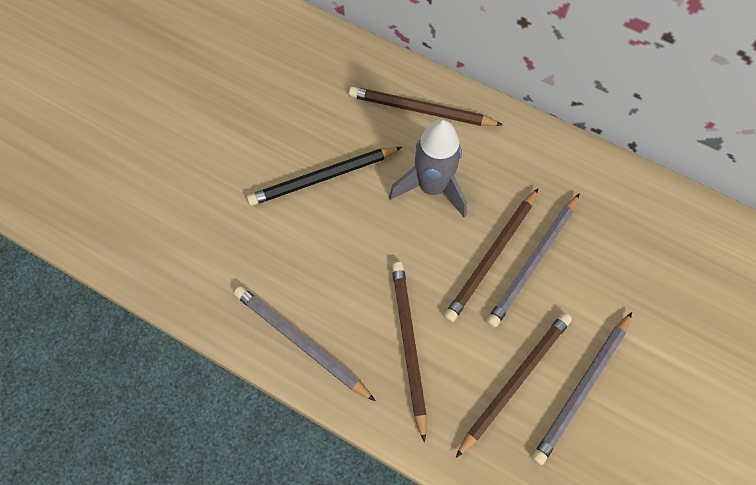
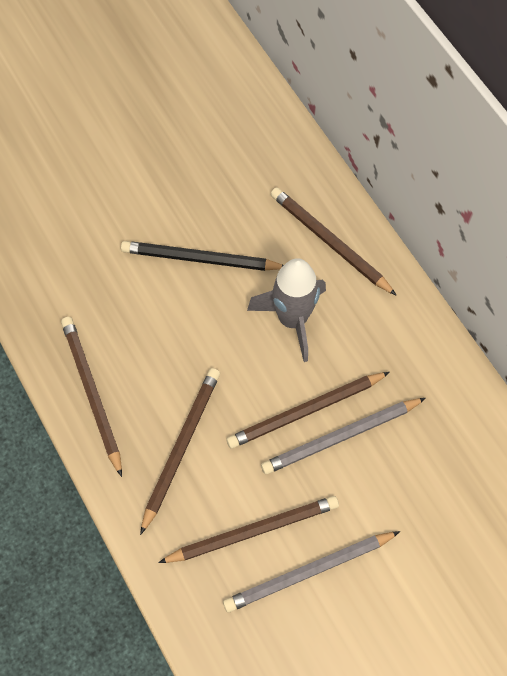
camera: 30 degrees right, 0 degrees up
grey pencil [234,286,375,401] -> brown pencil [61,317,122,477]

